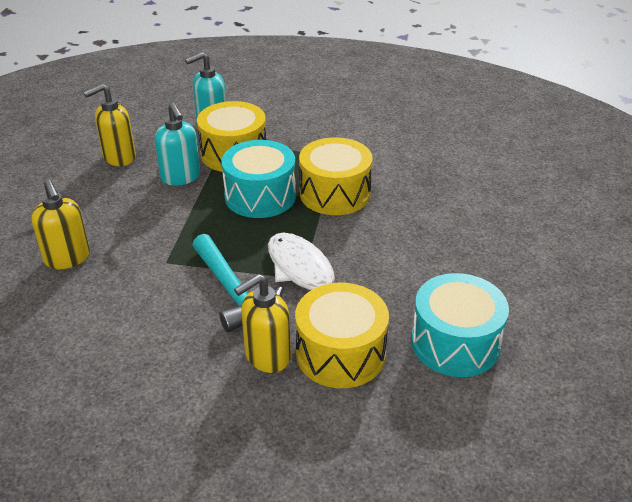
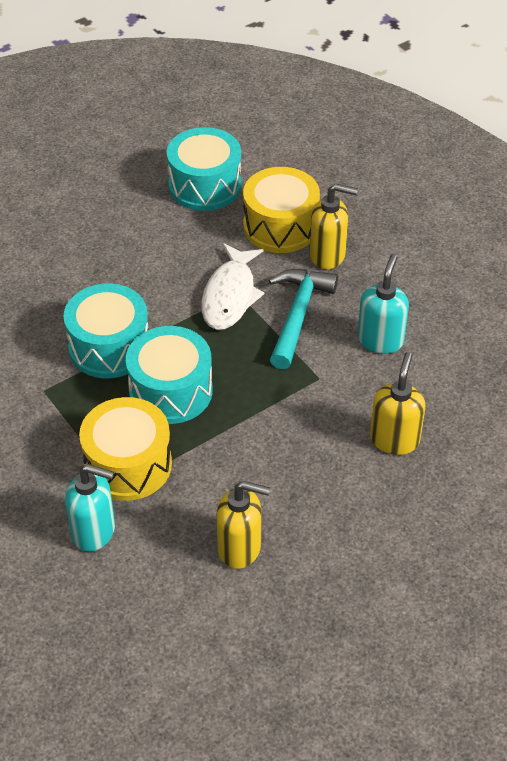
camera: 135 degrees left, 10 degrees up
turquoise soap dispenser [155,103,200,186] -> turquoise soap dispenser moved to [357,254,409,354]
yellow drum [299,137,373,215] -> turquoise drum [64,284,148,378]

